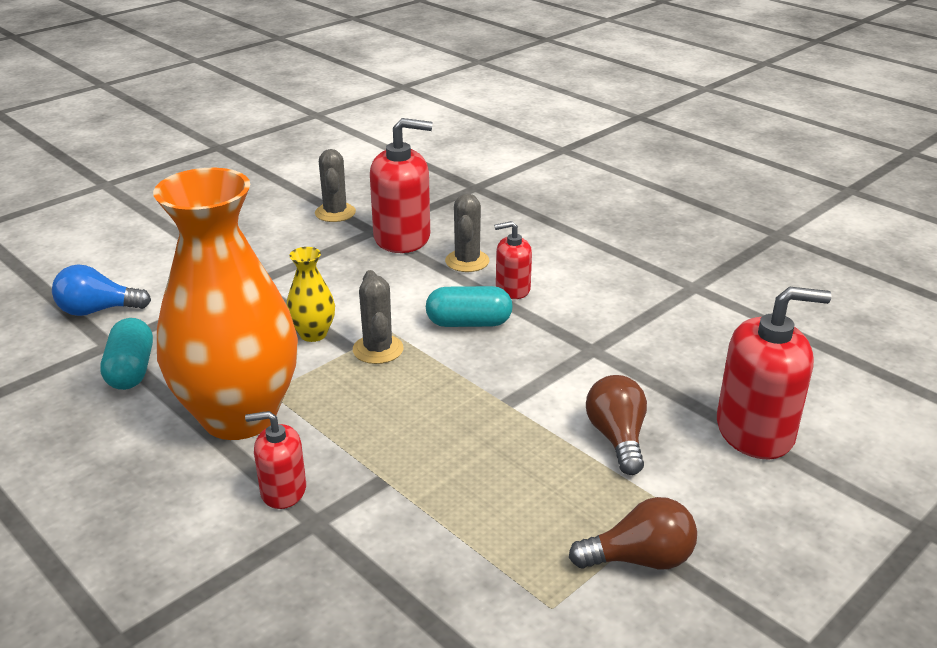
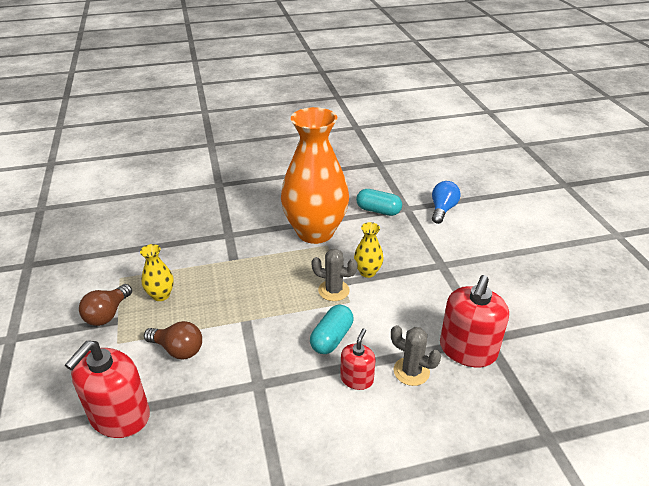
camera: 120 degrees right, 5 degrees up
red soap dispenser [245,411,306,509] -> none
grey cactus [315,149,356,222] -> none
none -> yellow vase [140,244,174,301]

